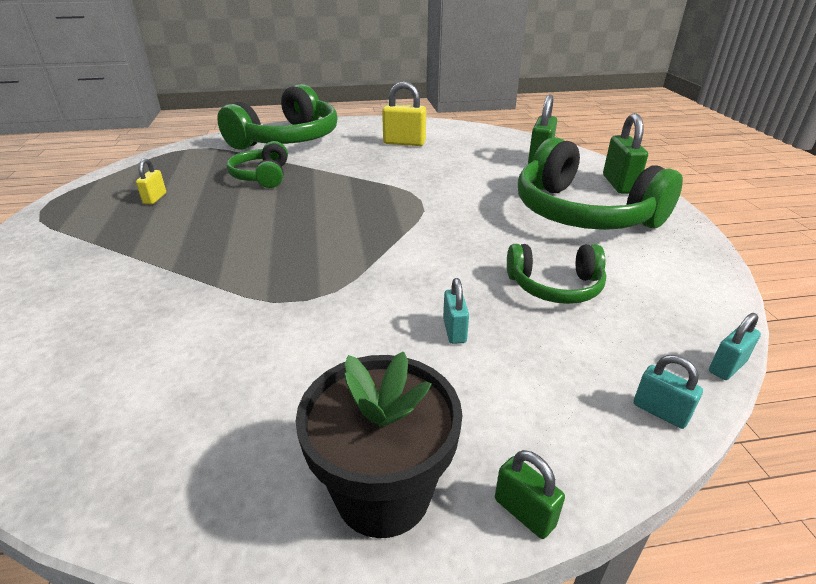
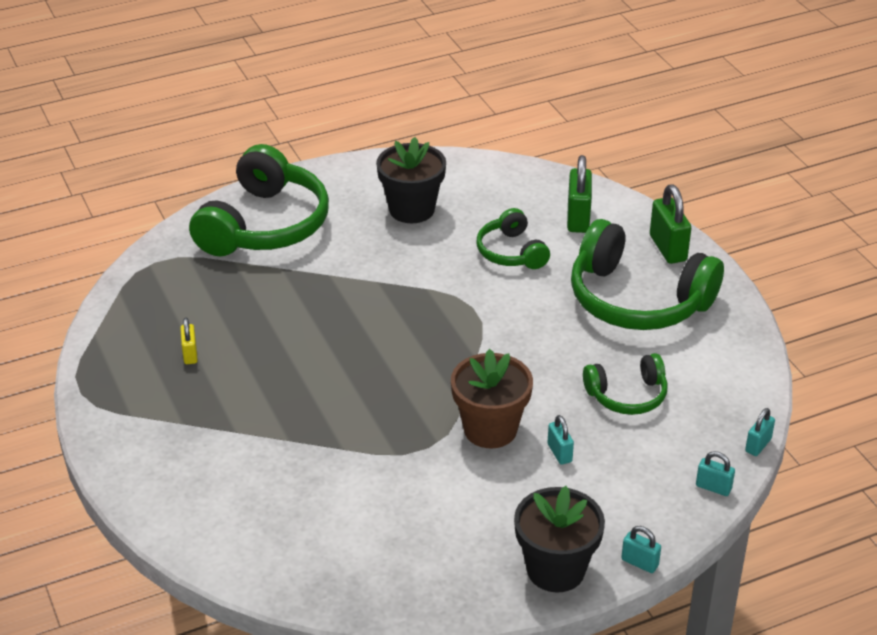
camera: 15 degrees left, 5 degrees up
green headphones [227,141,288,188] -> green headphones moved to [477,208,550,269]
yellow padlock [382,81,426,146] -> black flower pot [376,137,446,223]
green padlock [495,450,565,539] -> turquoise padlock [621,526,661,573]
none -> brown flower pot [451,349,533,448]

